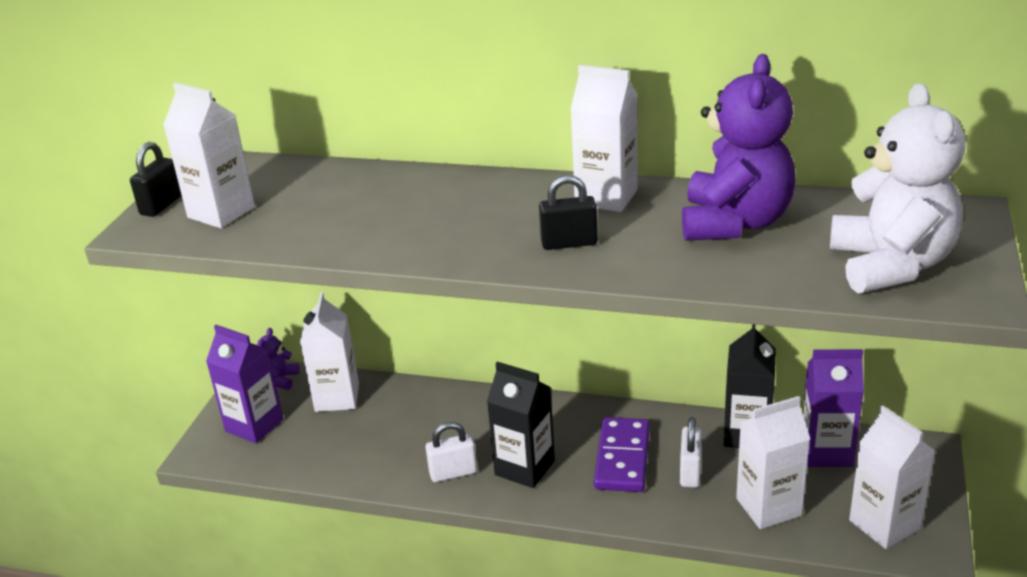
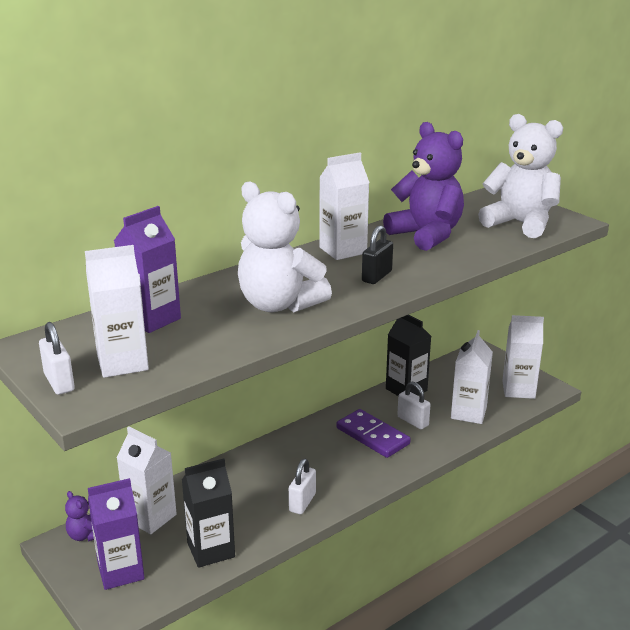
camera: 55 degrees left, 5 degrees down
black padlock [130,142,182,217] -> white padlock [39,322,75,395]
black carton [487,362,555,488] -> black carton moved to [182,458,235,568]
purple carton [803,349,864,467] -> purple carton moved to [114,206,181,333]
none -> white teddy bear [238,182,332,312]

